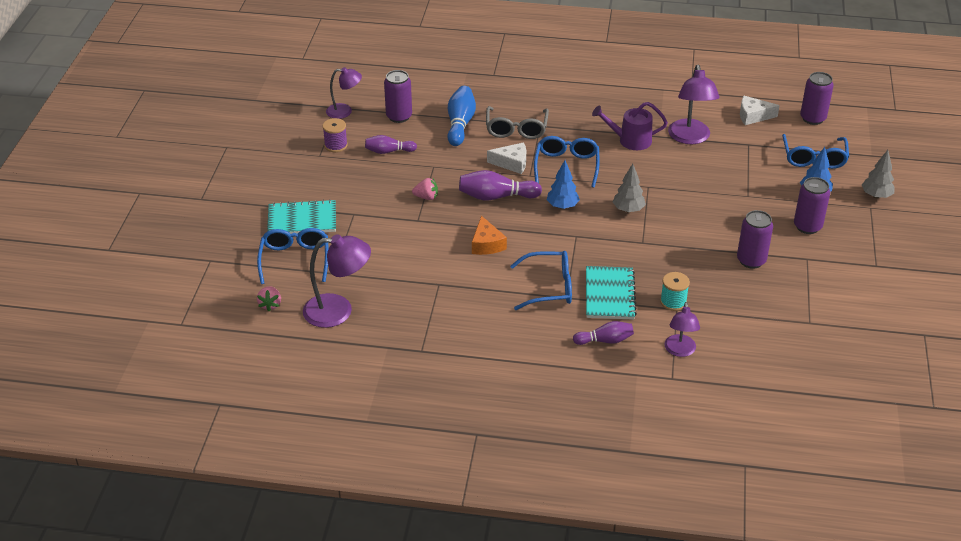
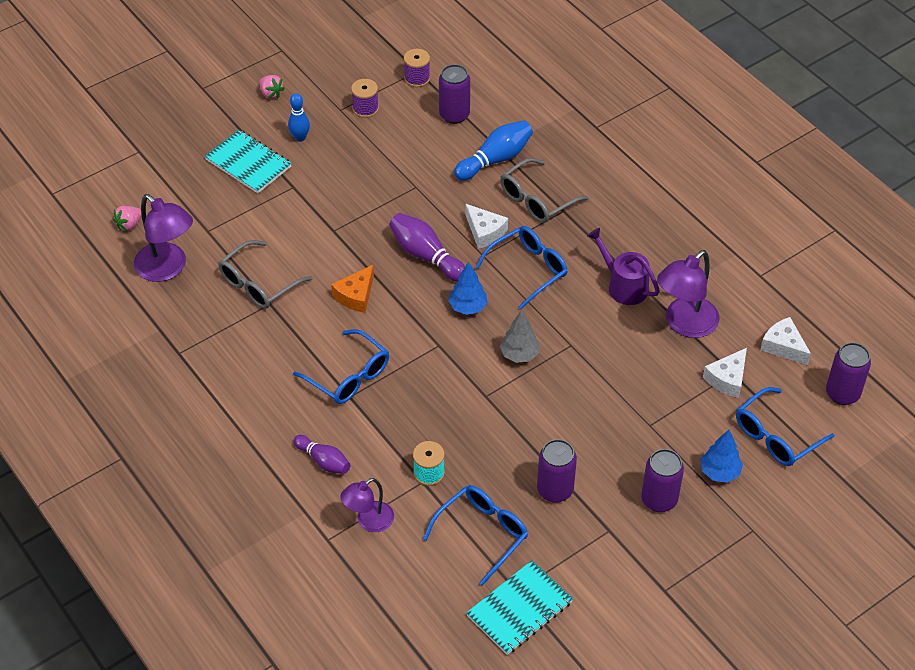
camera: 45 degrees right, 10 degrees up
blue glasses [257,228,329,284] -> blue glasses moved to [423,485,528,586]
purple lamp [326,67,362,119] -> purple spool [404,49,430,87]
purple bowling pin [365,135,417,154] -> none
pink strawberry [412,178,438,200] -> pink strawberry moved to [259,75,285,98]
turquoise notebook [586,266,637,320] -> turquoise notebook moved to [466,560,573,655]
grey tree [862,150,895,198] -> none
none -> grey glasses [218,240,312,309]
none -> blue bowling pin [288,93,310,142]
none -> white cheese [703,348,747,398]

